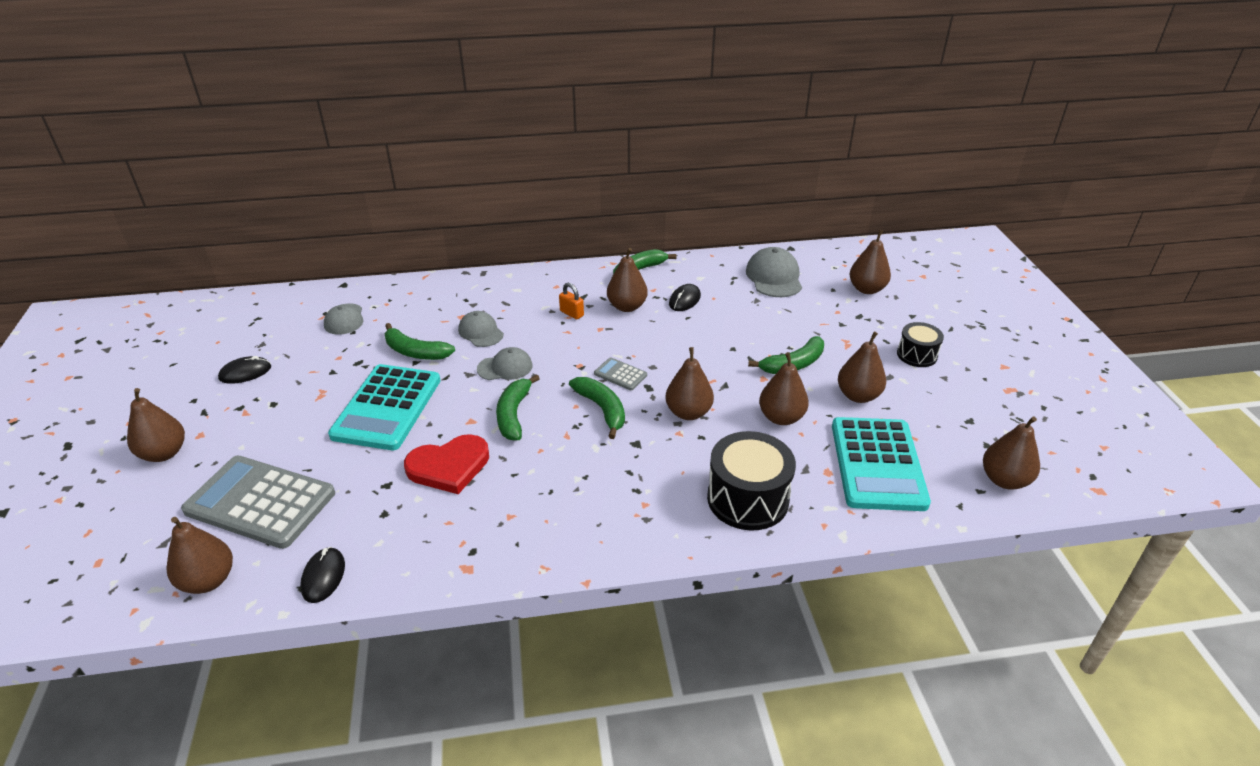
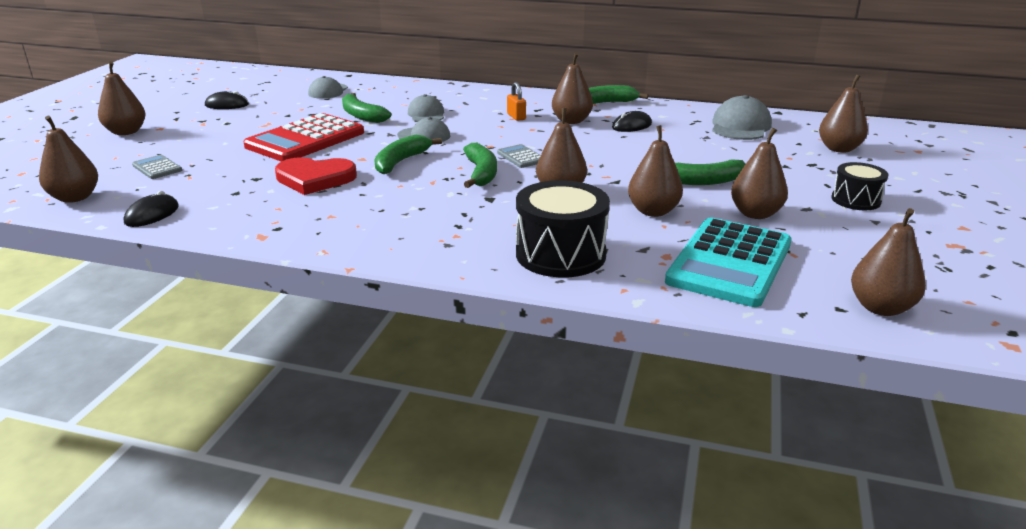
camera: 25 degrees right, 10 degrees down
grey calculator [181,456,335,549] -> grey calculator [132,155,182,179], size x0.44
turquoise calculator [328,364,441,450] -> red calculator [243,113,364,161]

